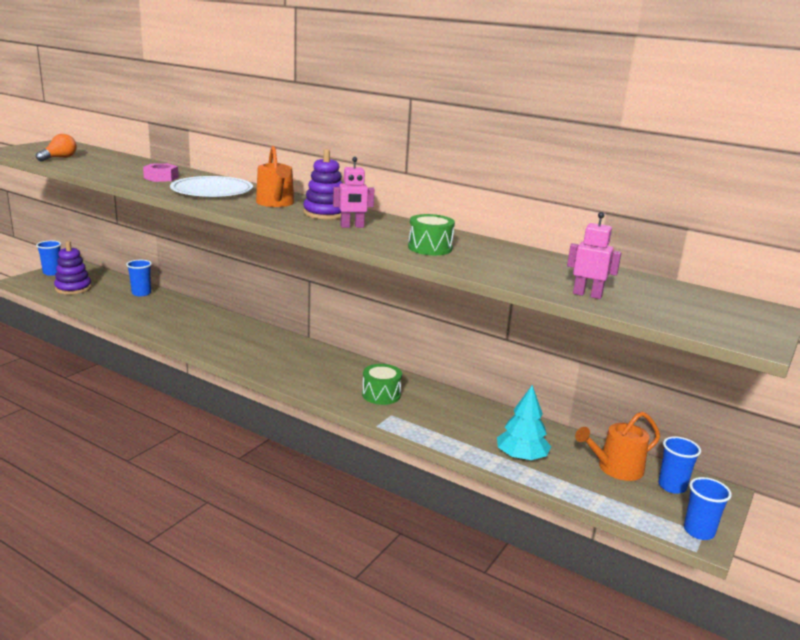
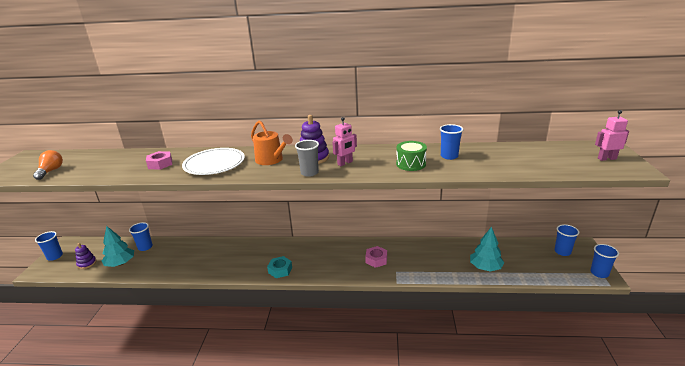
camera: 25 degrees left, 5 degrees up
purple stacking toy [54,241,92,295] -> purple stacking toy [75,243,97,269], size x0.64
green drum [362,364,402,405] -> pink nut [365,246,387,268]
pink robot [567,212,621,299] -> pink robot moved to [595,110,629,161]
orange watering can [575,412,660,481] -> none
none -> turquoise tree [102,226,134,267]
none -> turquoise nut [267,256,292,278]
none -> grey cup [295,140,319,177]
none -> blue cup [440,124,463,160]

